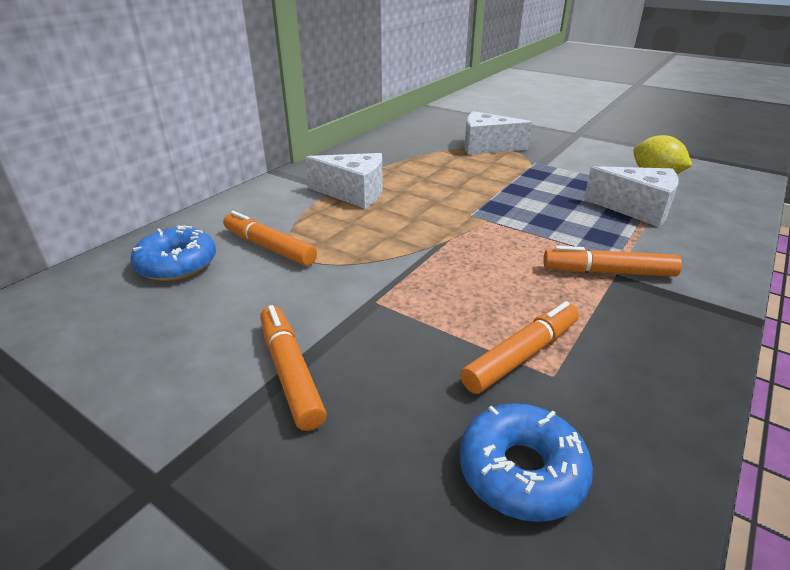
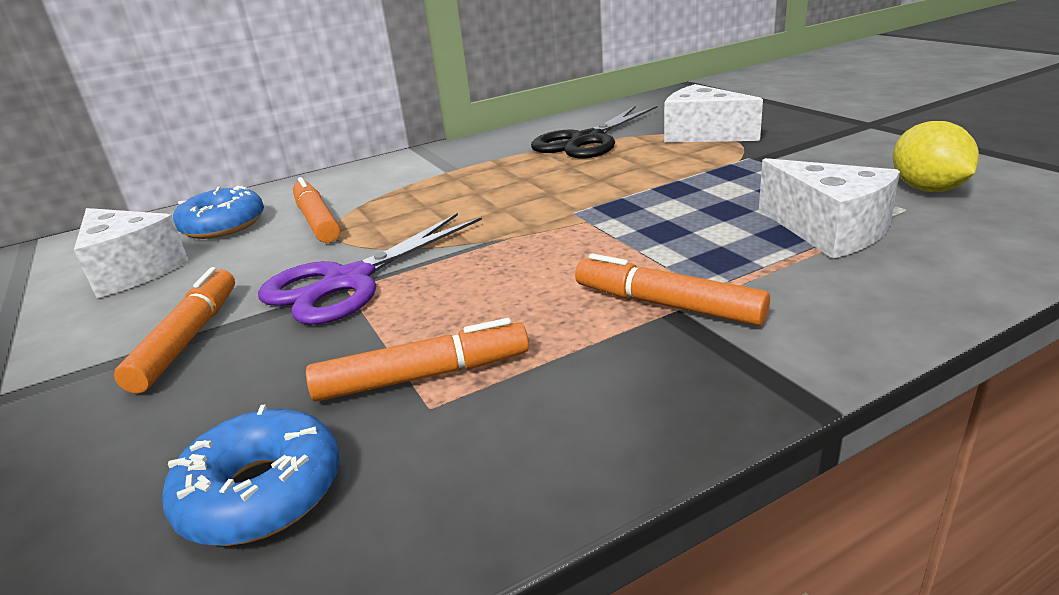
camera: 30 degrees right, 5 degrees down
white cheese [305,153,383,209] -> white cheese moved to [74,208,189,298]
none -> purple scissors [258,213,482,325]
none -> black scissors [531,106,658,158]

